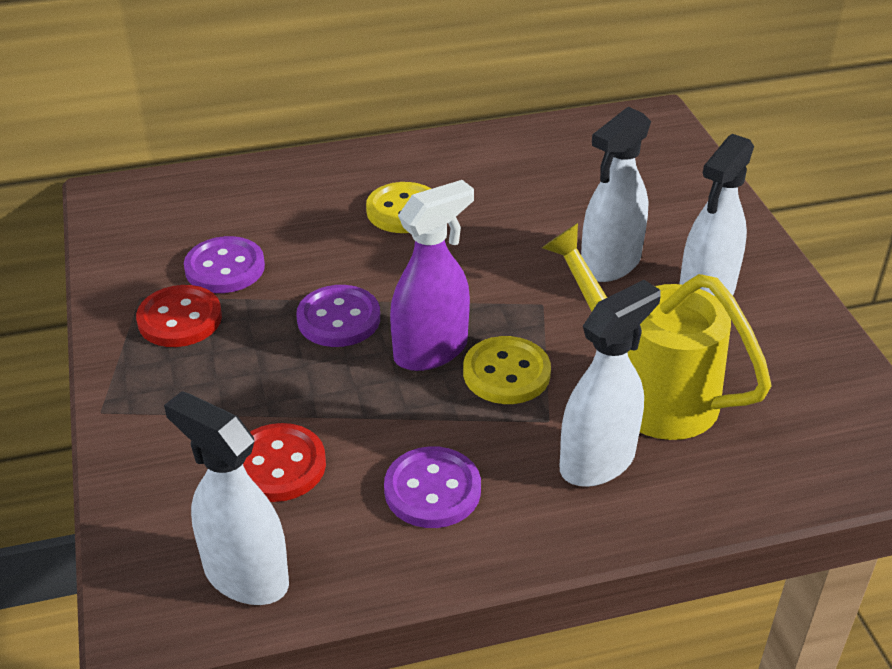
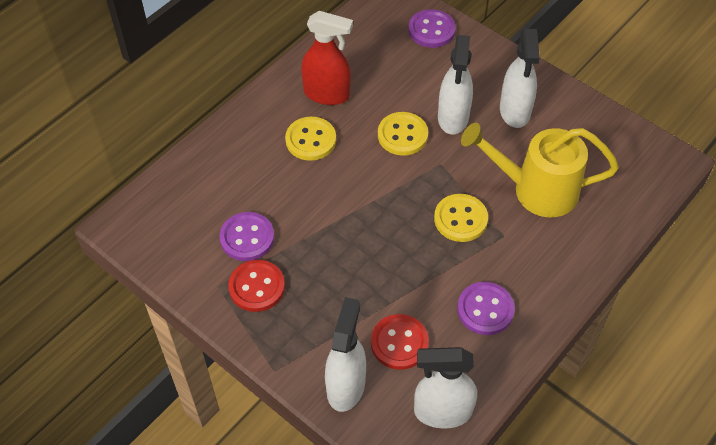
camera: 35 degrees left, 15 degrees up
purple button [296,285,380,347] -> purple button moved to [409,9,456,48]
purple spray bottle [390,180,474,371] -> none
white spray bottle [560,280,661,487] -> white spray bottle moved to [325,297,366,412]
none -> red spray bottle [301,11,353,105]
none -> yellow button [378,112,428,156]

